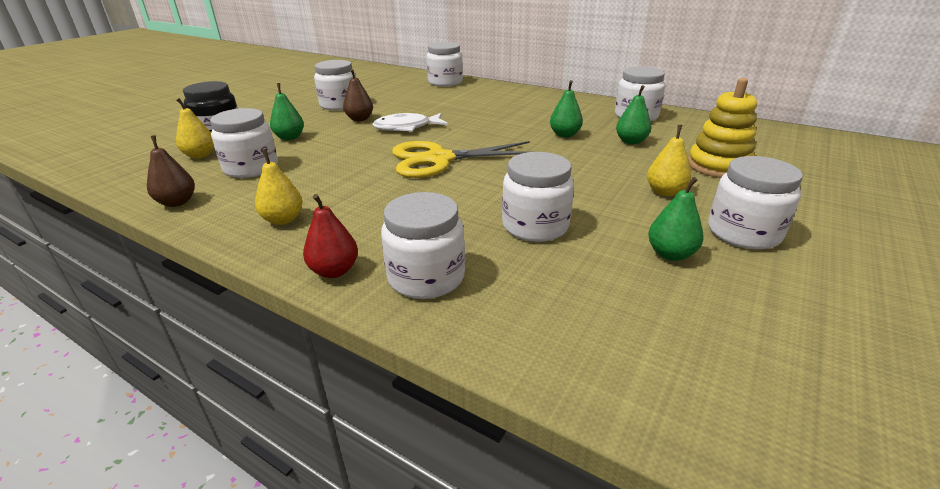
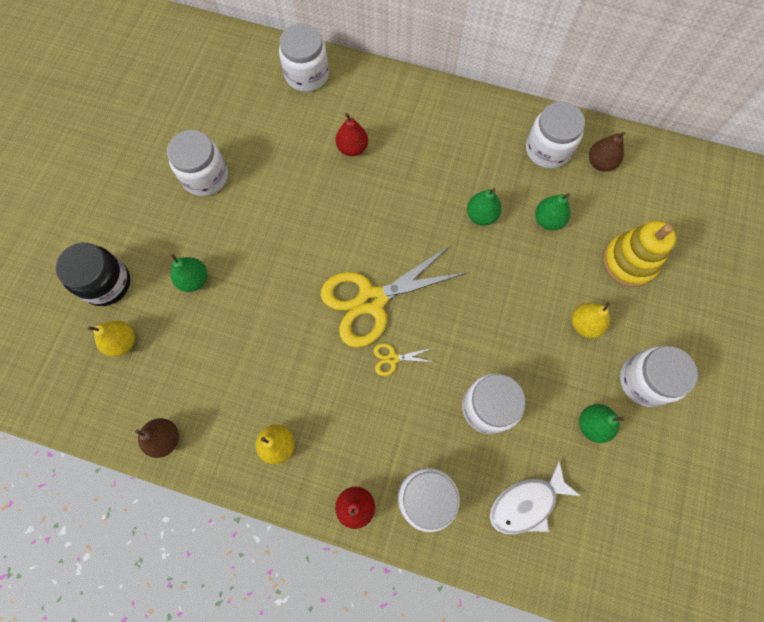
camera: 15 degrees left, 40 degrees up
white jar [210,108,278,178] -> none
brown pear [343,69,373,121] -> brown pear moved to [589,132,626,171]
white fish [372,113,448,132] -> white fish moved to [490,461,581,535]
none -> red pear [336,113,368,156]
none -> yellow scissors [373,343,434,376]

